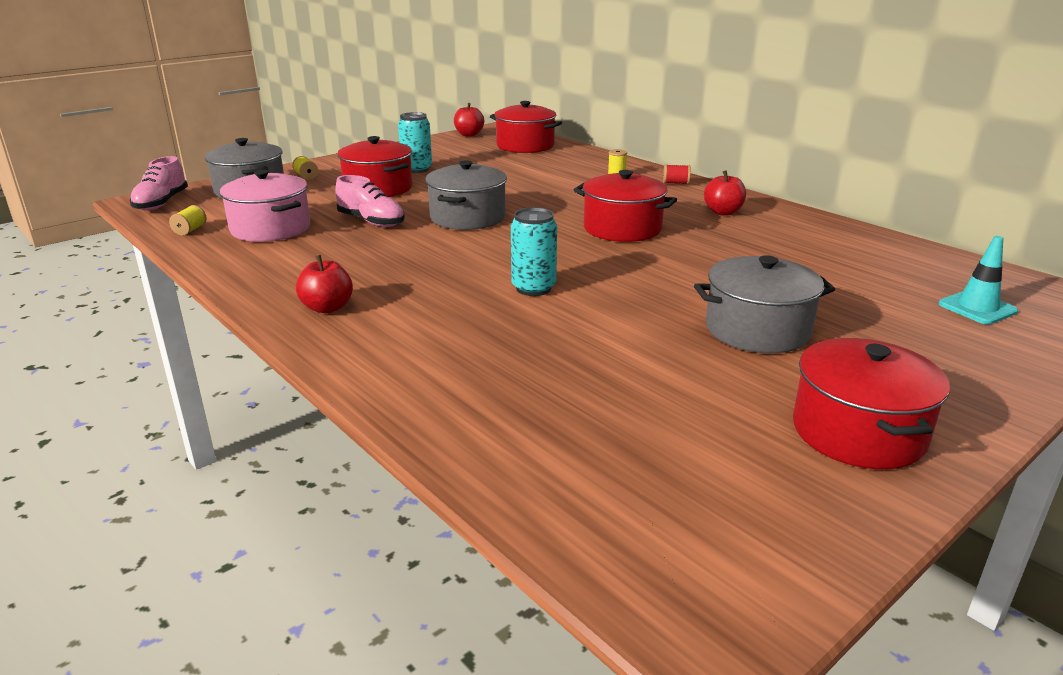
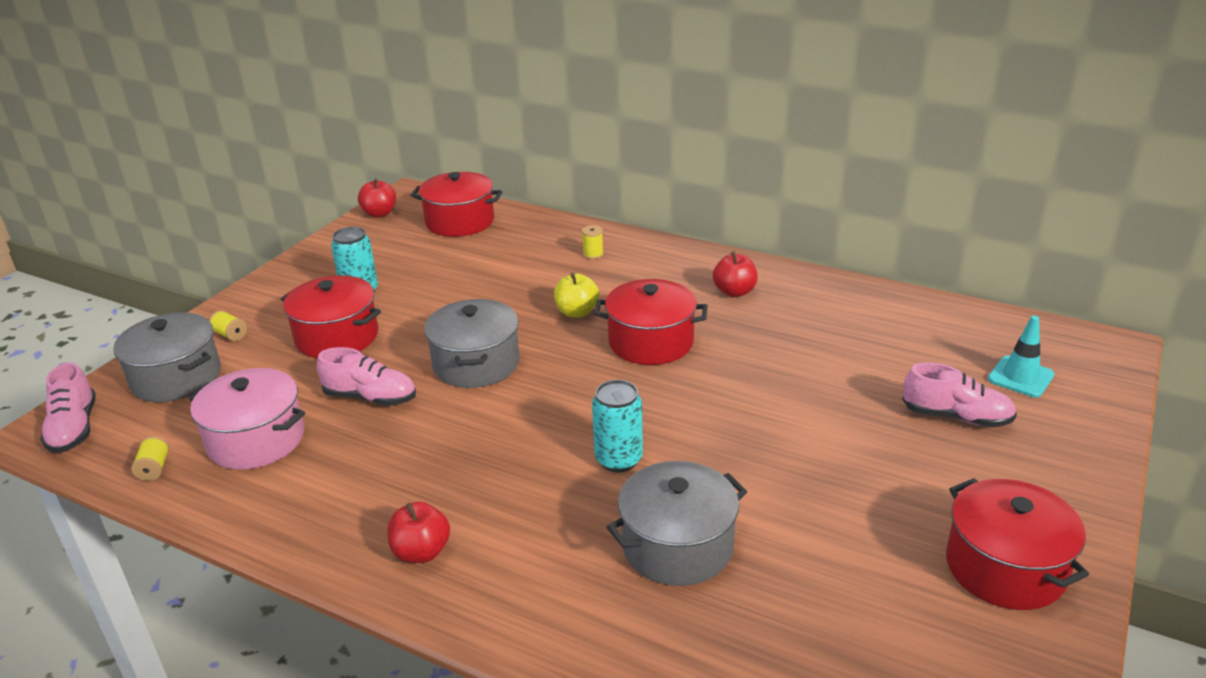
camera: 20 degrees left, 5 degrees up
red spool [663,164,691,184] -> none
grey pot [694,255,835,353] -> grey pot moved to [607,461,747,586]
none -> yellow apple [554,273,599,318]
none -> pink shoe [902,362,1017,427]

